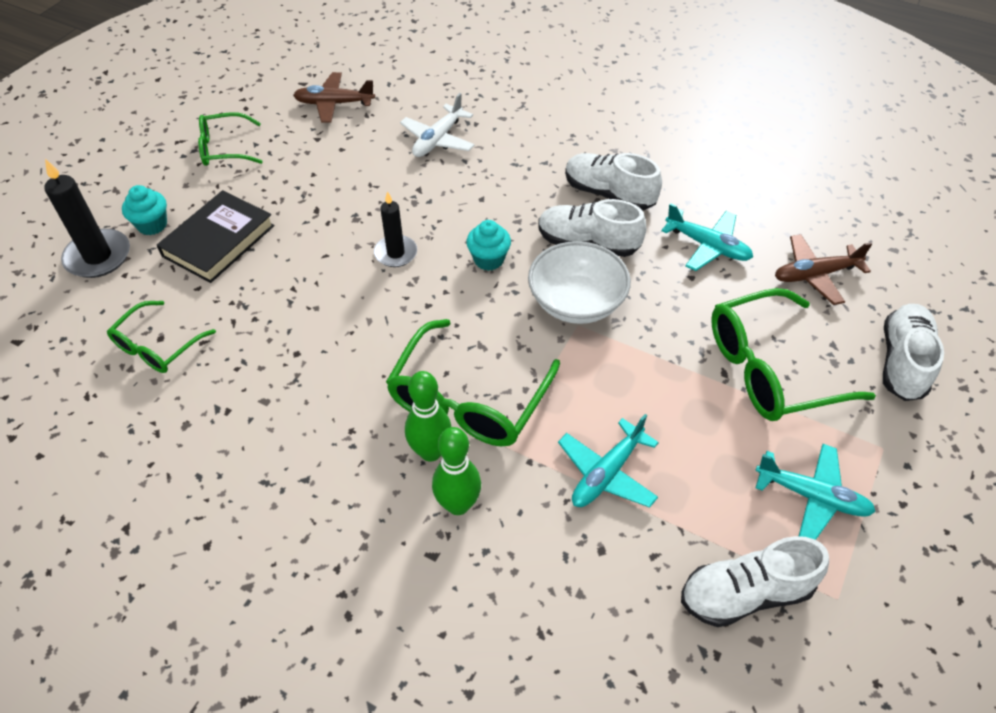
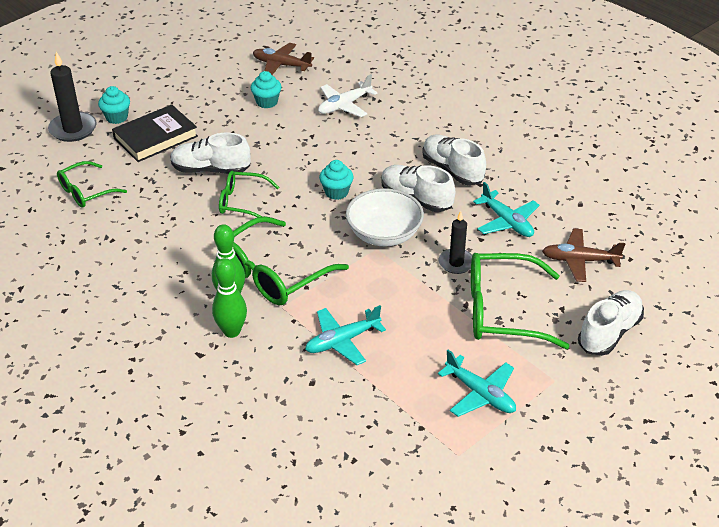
camera: 20 degrees right, 10 degrees down
green glasses [198,112,263,166] -> green glasses moved to [219,171,279,217]
black candle [374,191,417,267] -> black candle moved to [439,211,472,274]
white shoe [681,536,829,627] -> white shoe moved to [170,133,251,174]
none -> turquoise cupcake [251,71,282,108]

